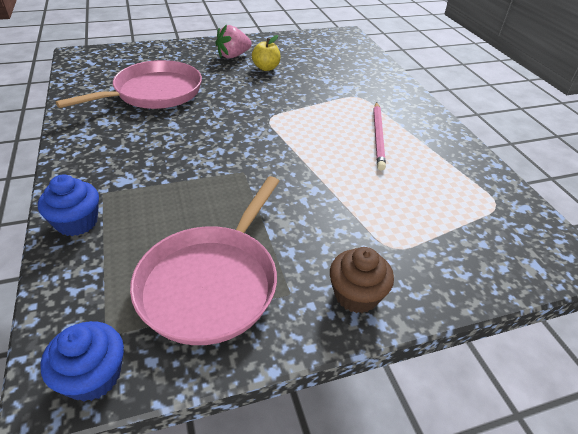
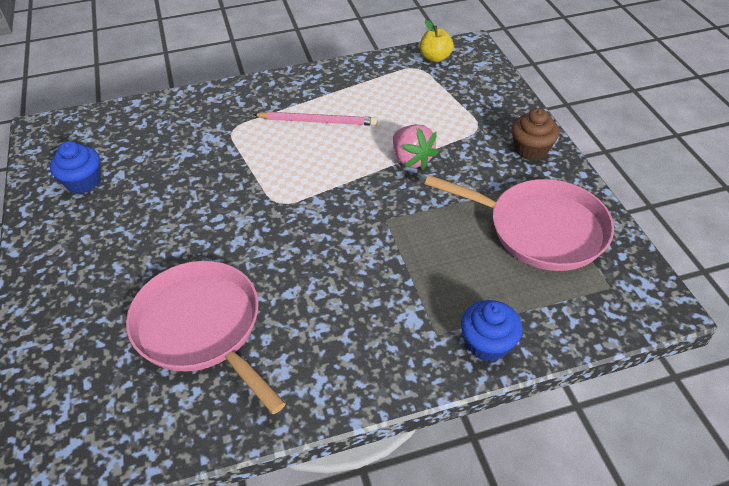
camera: 85 degrees left, 5 degrees up
blue cupcake [40,321,124,401] -> blue cupcake moved to [50,141,101,194]
pink strawberry [215,24,252,59] -> pink strawberry moved to [393,124,439,170]
yellow apple [252,35,281,71] -> yellow apple moved to [420,20,453,62]

